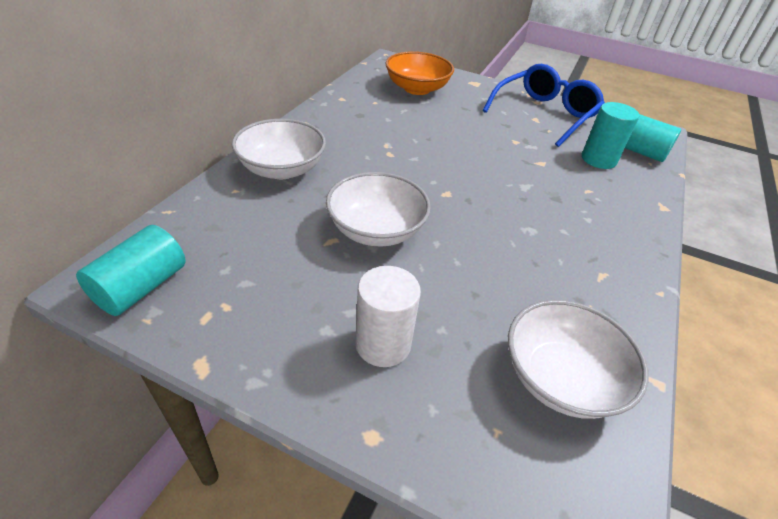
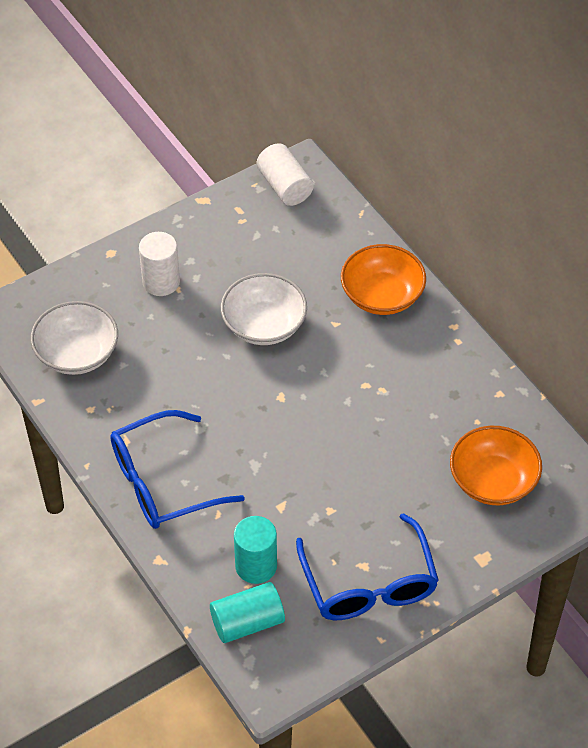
camera: 125 degrees right, 10 degrees up
turquoise cylinder [76,225,186,316] -> white cylinder [257,143,314,206]
white bowl [232,119,326,179] -> orange bowl [341,244,426,315]
none -> blue glasses [111,410,245,529]

